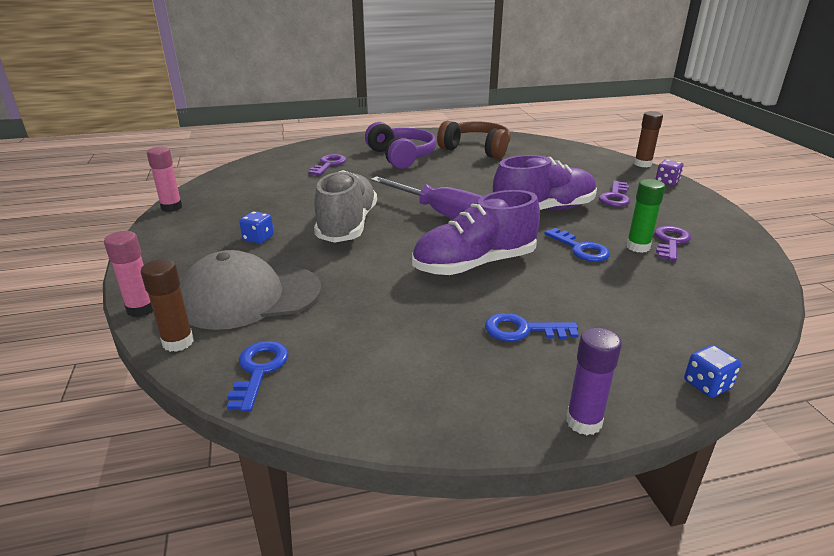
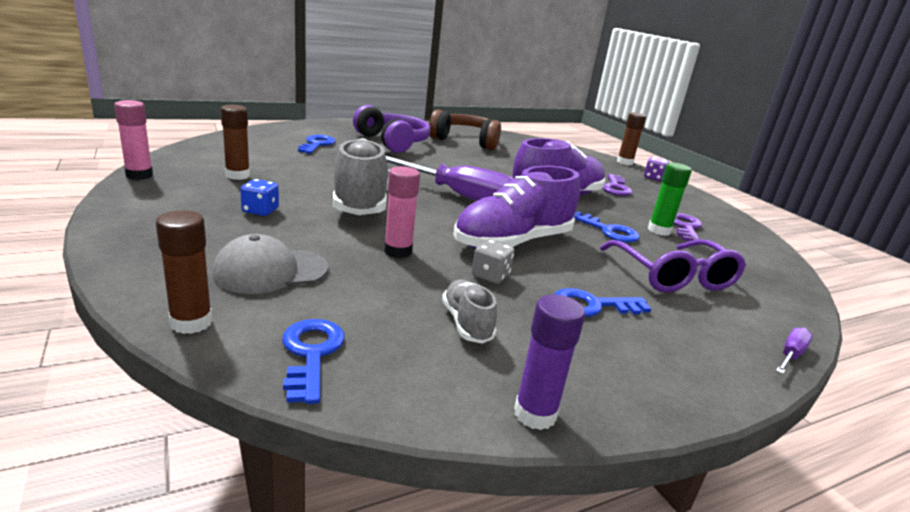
camera: 15 degrees left, 5 degrees down
pink glue stick [104,231,153,317] -> pink glue stick moved to [384,166,420,258]
grey cap [180,250,321,330] -> grey cap [212,234,328,294], size x0.65
purple key [309,154,346,176] -> blue key [298,135,335,154]
purple glue stick [566,327,622,435] -> purple glue stick moved to [514,294,585,430]
blue dice [684,345,741,398] -> purple screwdriver [776,327,813,374]
none -> brown glue stick [221,105,250,180]
none -> grey shoe [442,280,497,344]
none -> grey dice [472,239,514,284]
none -> purple glasses [600,239,746,293]

